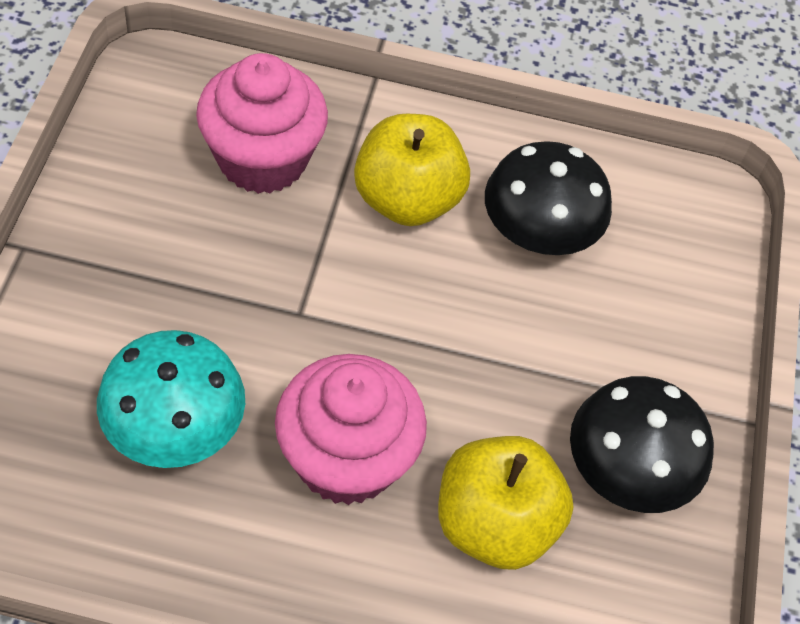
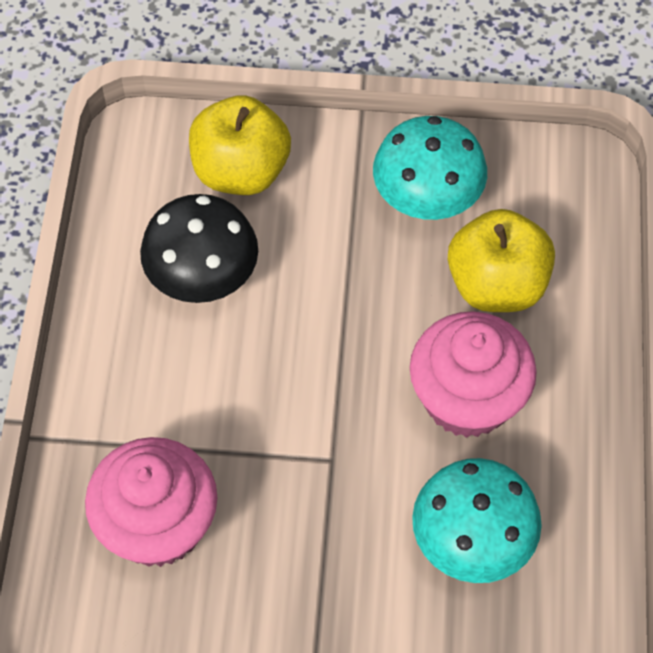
camera: 90 degrees left, 5 degrees up
yellow apple [354,114,470,226] -> yellow apple moved to [189,95,291,195]
black mushroom [570,376,714,513] -> turquoise mushroom [373,116,487,220]

